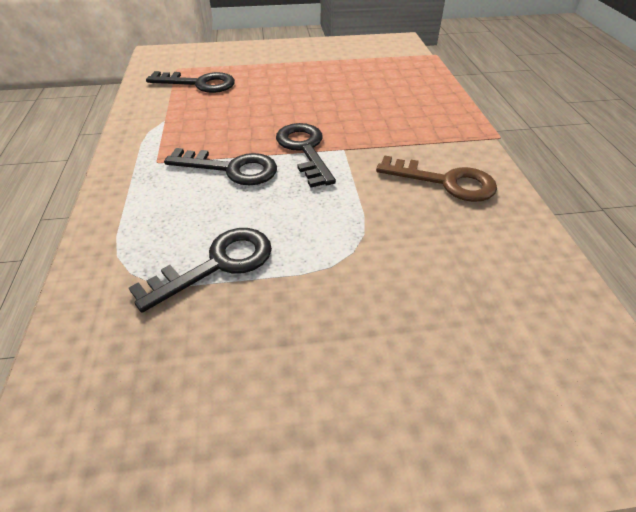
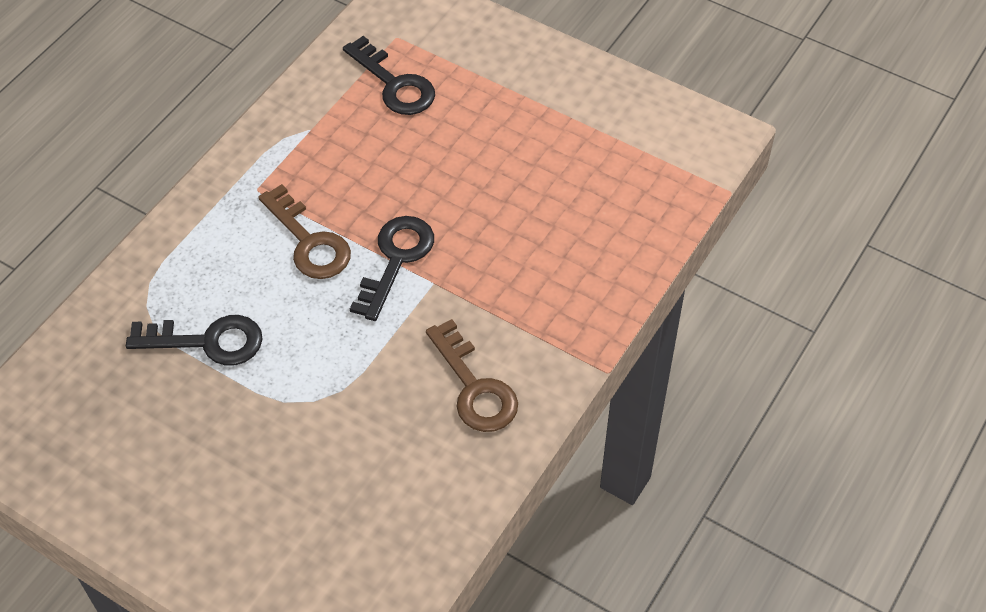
camera: 40 degrees right, 10 degrees up
black key [164,148,277,186] -> brown key [258,184,351,279]

